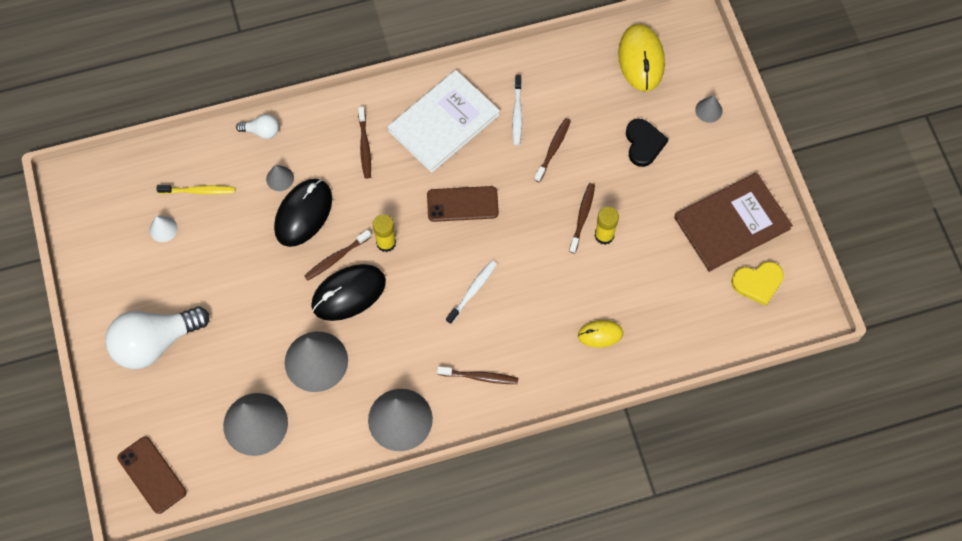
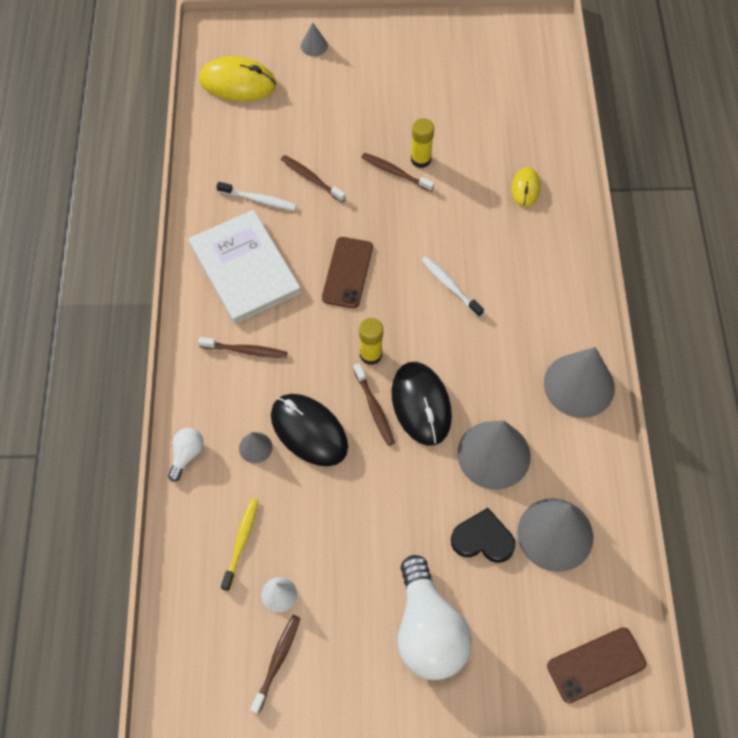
camera: 75 degrees left, 5 degrees down
brown toothbrush [437,366,518,384] -> brown toothbrush moved to [250,615,300,714]
black heart [626,119,668,167] -> black heart moved to [451,508,515,563]
brown book [674,173,793,272] -> none
yellow heart [731,262,784,306] -> none

